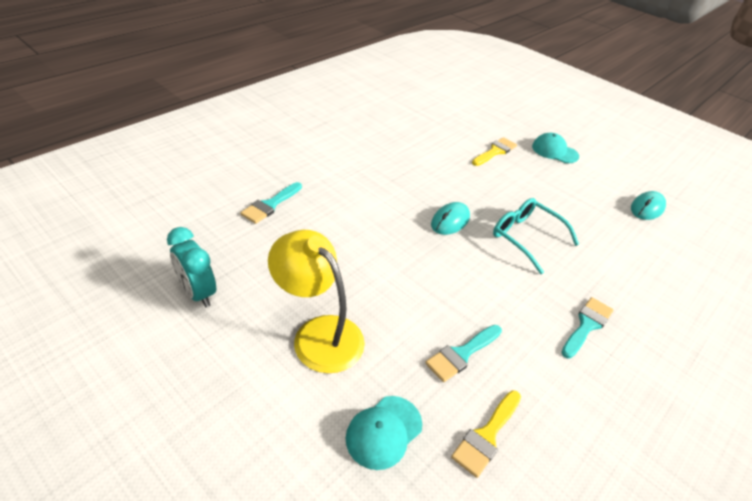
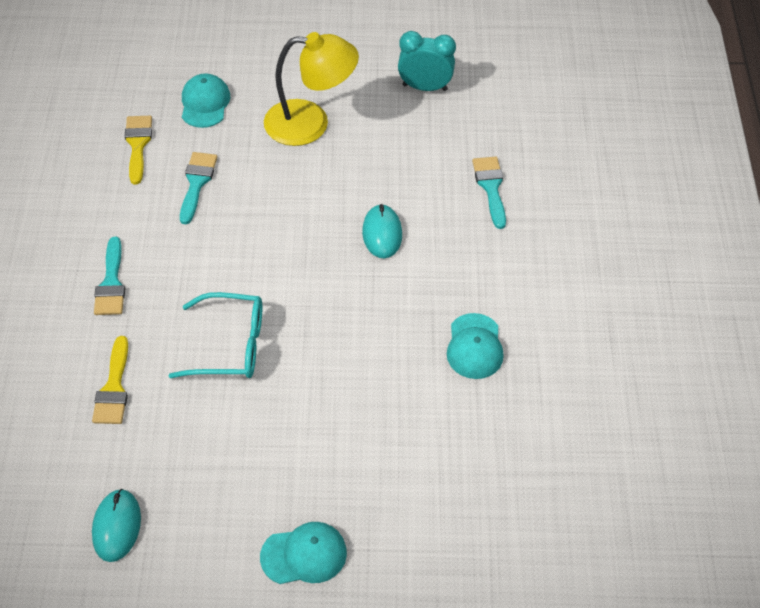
camera: 140 degrees right, 10 degrees up
turquoise mouse [431,202,470,235] -> turquoise mouse moved to [362,204,402,258]
yellow brush [472,137,517,166] -> yellow brush moved to [92,336,128,424]
none -> turquoise cap [447,313,503,379]

